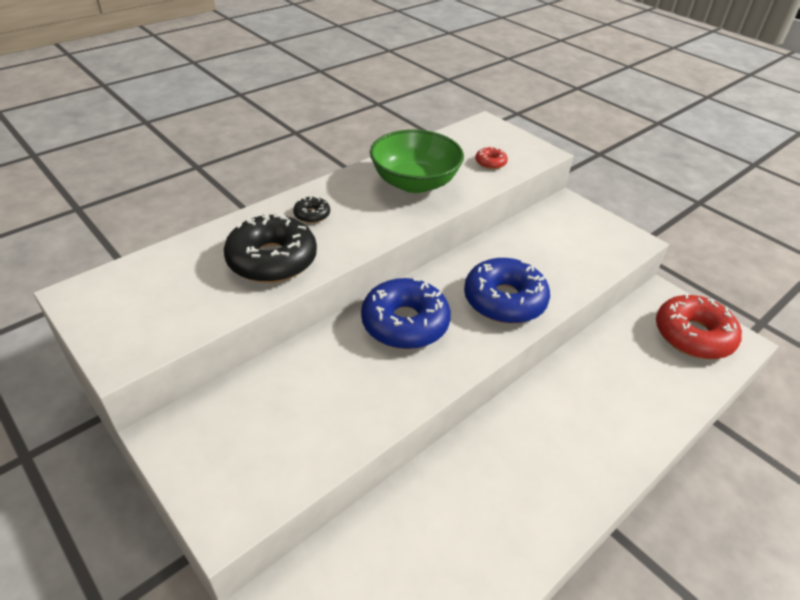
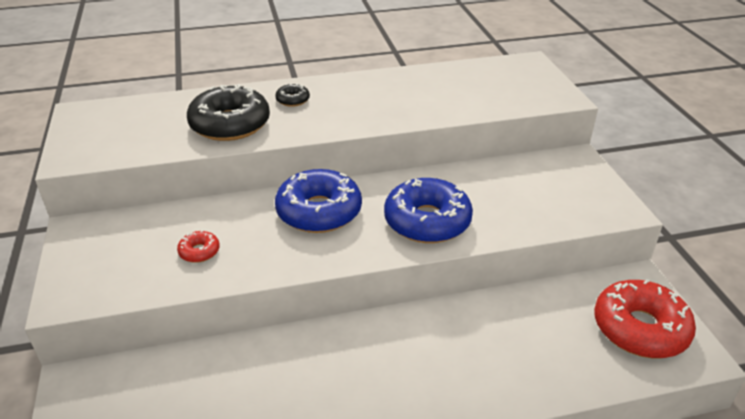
camera: 30 degrees right, 5 degrees down
green bowl [370,129,464,193] -> none
red donut [475,147,508,169] -> red donut moved to [177,230,220,263]

